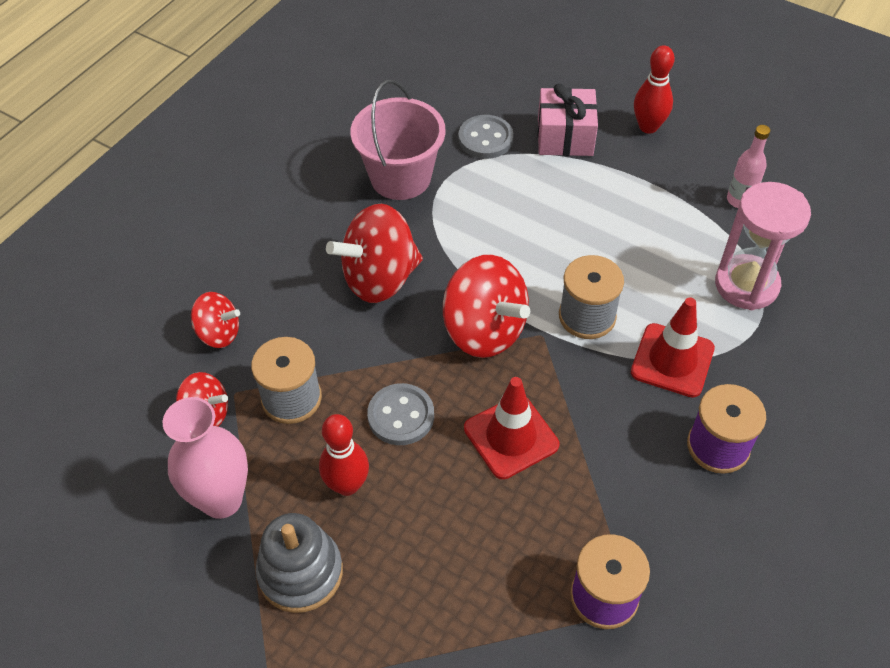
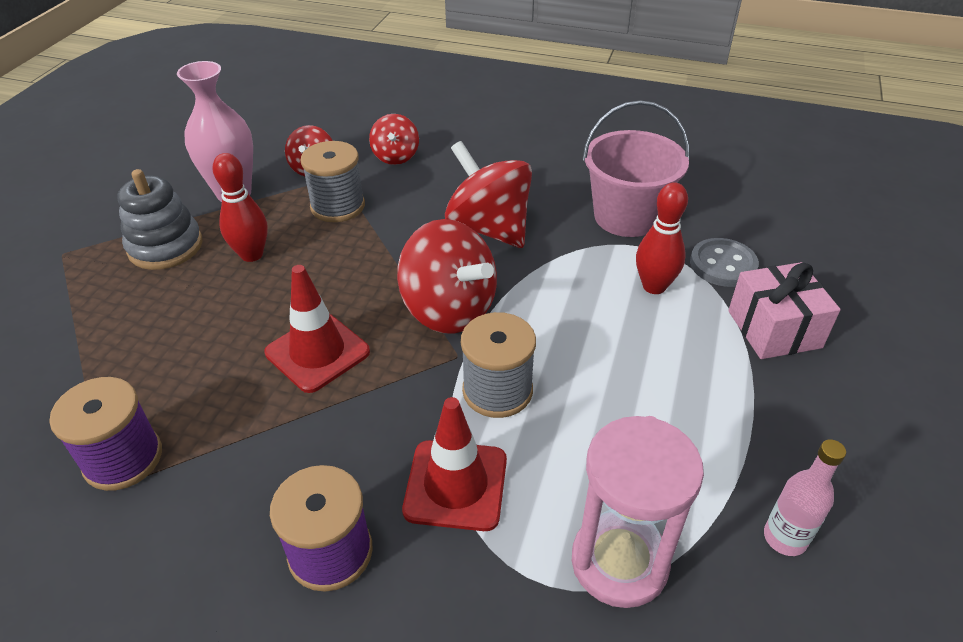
camera: 75 degrees right, 10 degrees down
grey button [367,383,434,445] -> none
red spinning top [443,255,530,358] -> red spinning top turned 75 degrees counterclockwise [397,219,497,334]
red bowling pin [634,45,675,134] -> red bowling pin moved to [636,182,688,294]

